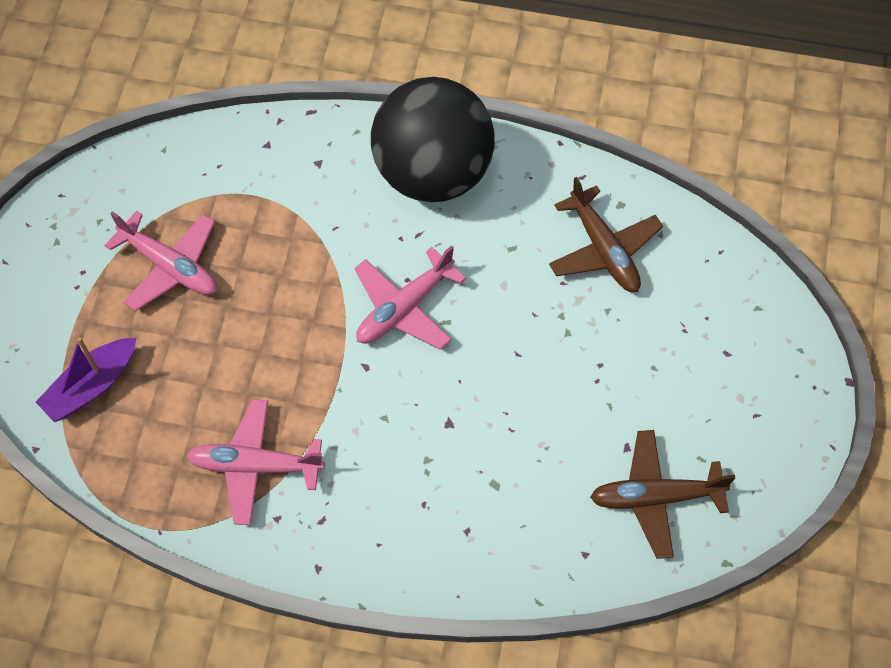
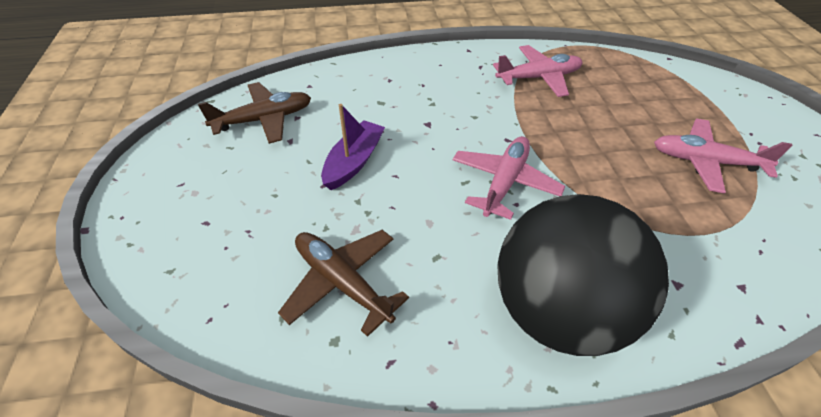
camera: 160 degrees right, 15 degrees down
purple boat [36,337,136,422] -> purple boat moved to [321,104,385,190]

